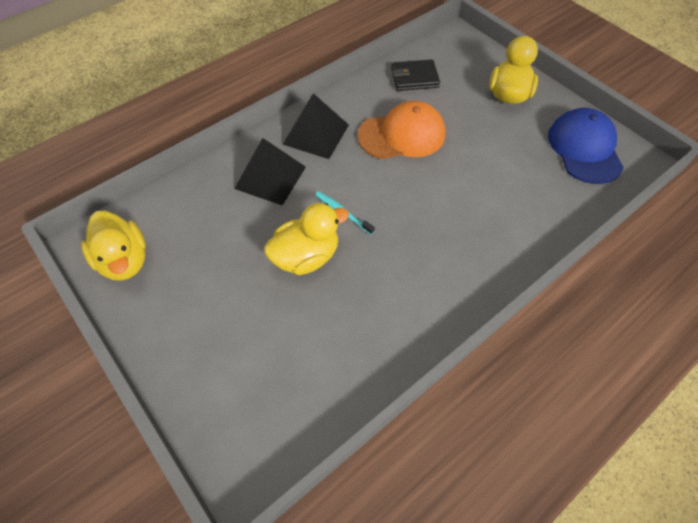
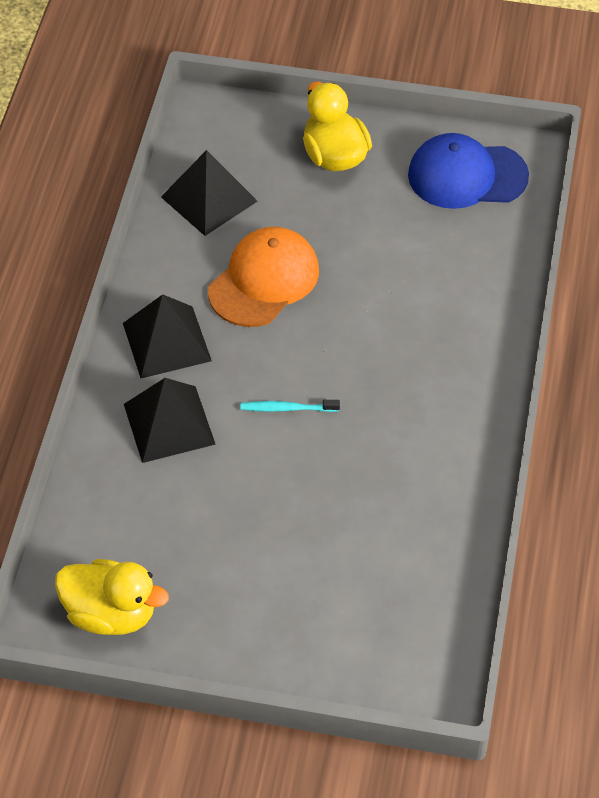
camera: 40 degrees left, 5 degrees down
yellow duck [264,203,349,275] -> none
black wallet [391,59,440,91] -> black pyramid [161,150,258,236]
blue cap [548,108,624,184] -> blue cap turned 45 degrees counterclockwise [408,133,529,209]

